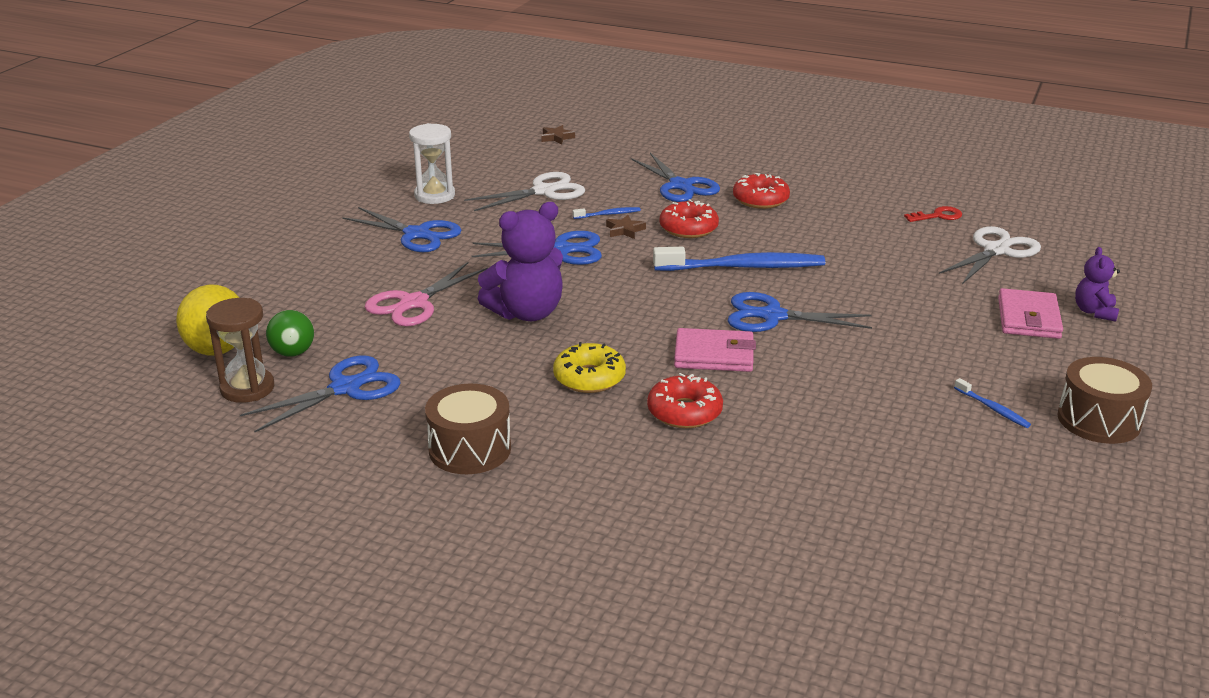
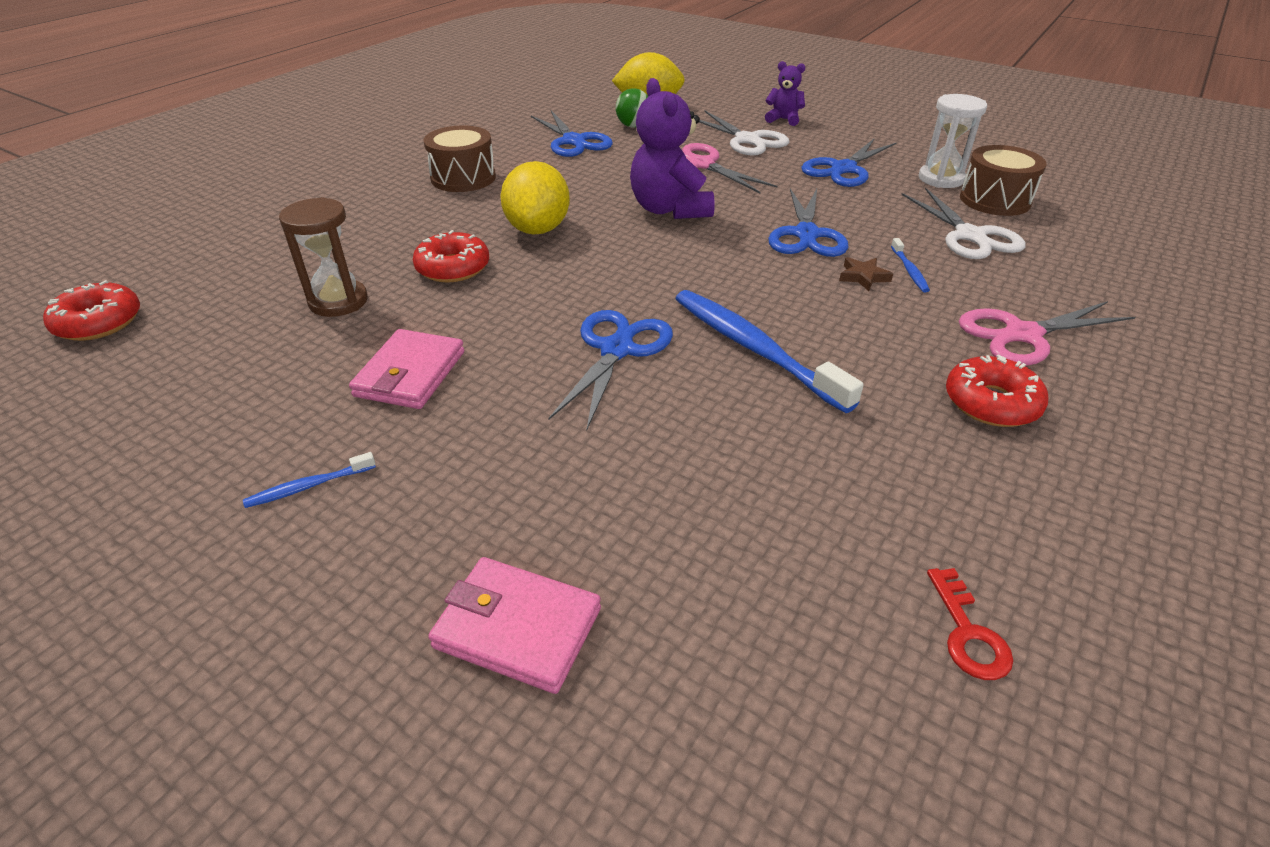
camera: 100 degrees right, 10 degrees up
brown hourglass [206,298,274,403] -> brown hourglass moved to [279,197,368,317]
brown star [541,125,575,144] -> none
yellow donut [553,342,626,393] -> yellow lemon [501,161,570,235]
blue scissors [631,153,720,202] -> pink scissors [959,301,1135,366]
blue toothbrush [653,247,825,271] -> blue toothbrush turned 135 degrees clockwise [675,290,864,413]
red donut [660,199,719,238] -> red donut moved to [43,280,140,341]
pink wallet [674,328,756,372] -> pink wallet moved to [349,329,464,409]
white scissors [939,226,1041,284] -> white scissors moved to [699,111,789,156]
brown drum [1057,357,1152,444] -> brown drum moved to [960,145,1047,216]
purple teddy bear [1075,247,1120,322] -> purple teddy bear moved to [765,61,805,126]

